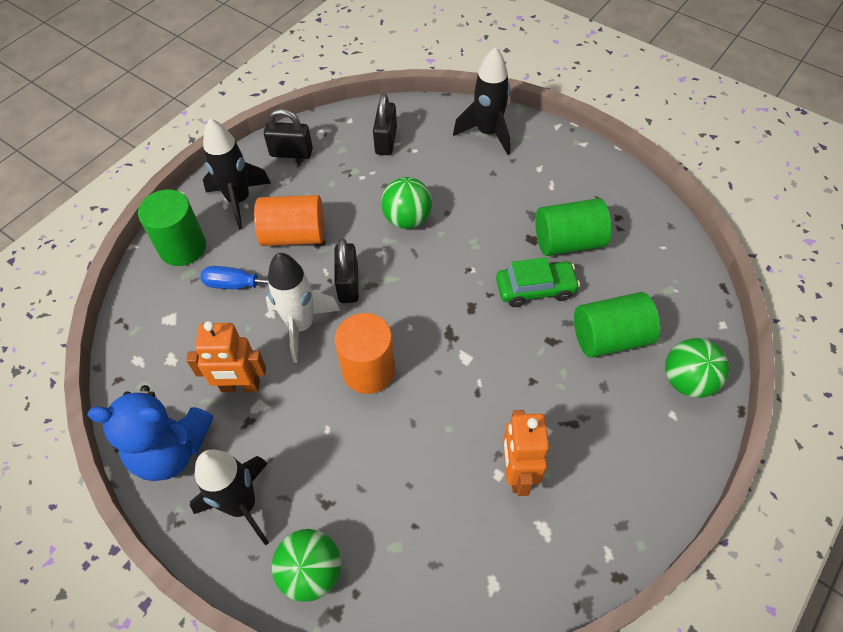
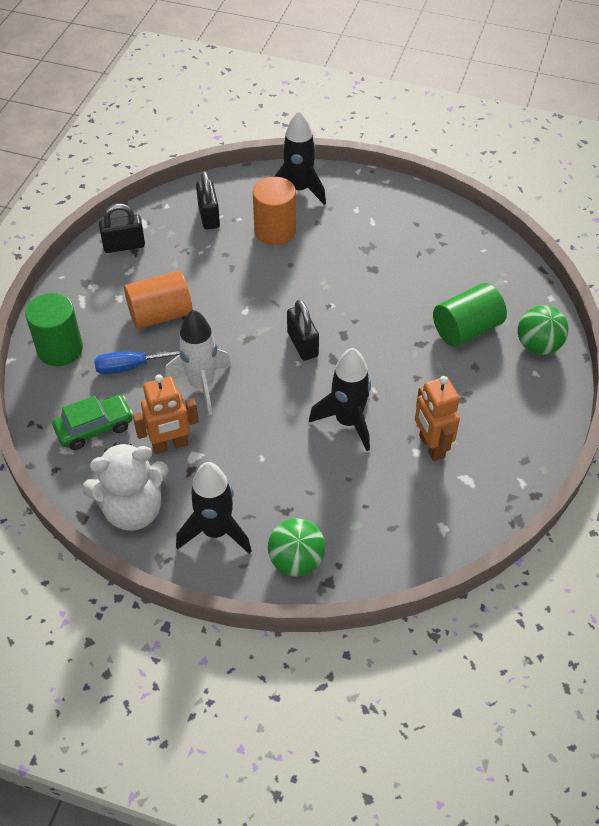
camera: 20 degrees left, 5 degrees down
blue teddy bear [87,385,213,481] -> white teddy bear [82,442,169,531]
black rocket [203,118,271,230] -> black rocket moved to [309,348,371,451]
orange cylinder [334,313,395,394] -> orange cylinder moved to [253,177,296,245]
black padlock [335,238,359,303] -> black padlock moved to [287,299,319,361]
green ball [381,177,432,229] -> none
green car [496,257,580,307] -> green car moved to [52,395,133,450]
green cylinder [535,198,611,256] -> none

